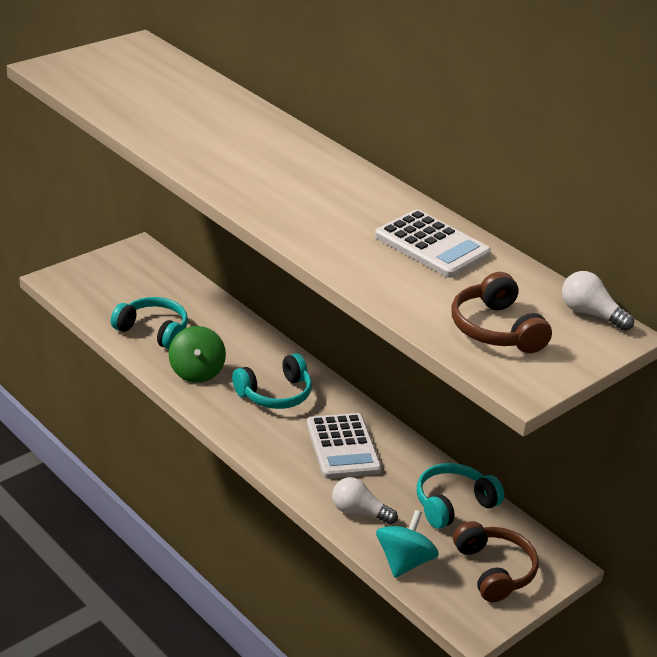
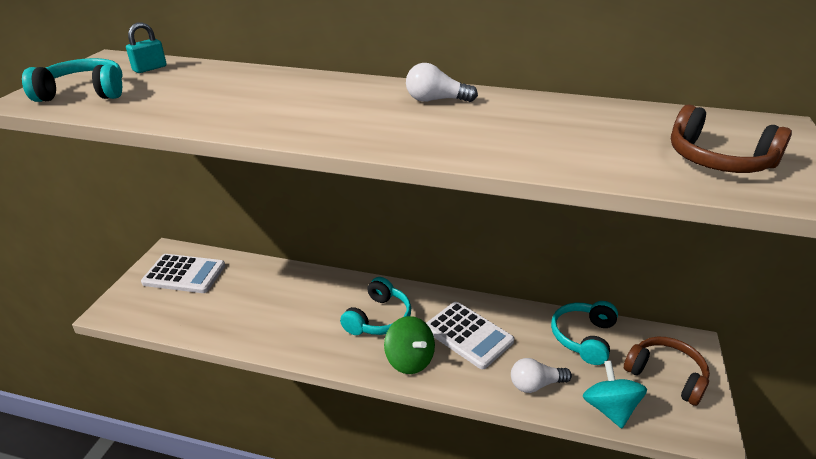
camera: 30 degrees left, 0 degrees up
turquoise headphones [111,297,188,349] -> turquoise headphones moved to [22,58,123,102]
green spinning top [169,326,226,383] -> green spinning top moved to [384,316,435,374]
white calculator [375,209,491,278] -> white calculator moved to [141,254,225,293]
white light bulb [562,271,634,331] -> white light bulb moved to [406,63,478,102]
none -> turquoise padlock [126,22,167,73]

